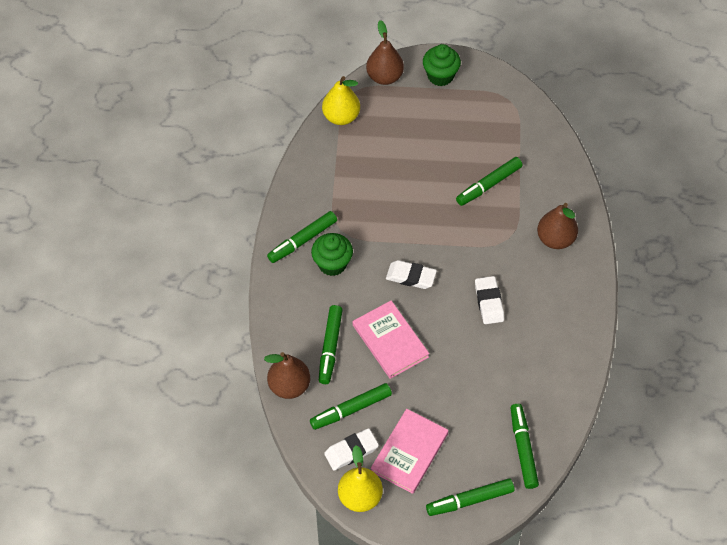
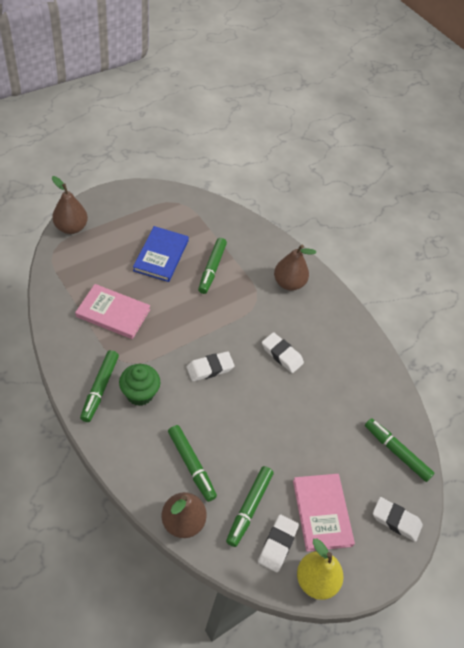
camera: 45 degrees left, 5 degrees down
yellow pear [322,76,360,125] -> none
pink book [353,300,429,379] -> pink book moved to [75,284,150,339]
green cupcake [423,44,461,86] -> none
green marker [426,478,514,516] -> white eraser [373,497,423,542]
none -> blue book [133,226,189,282]

